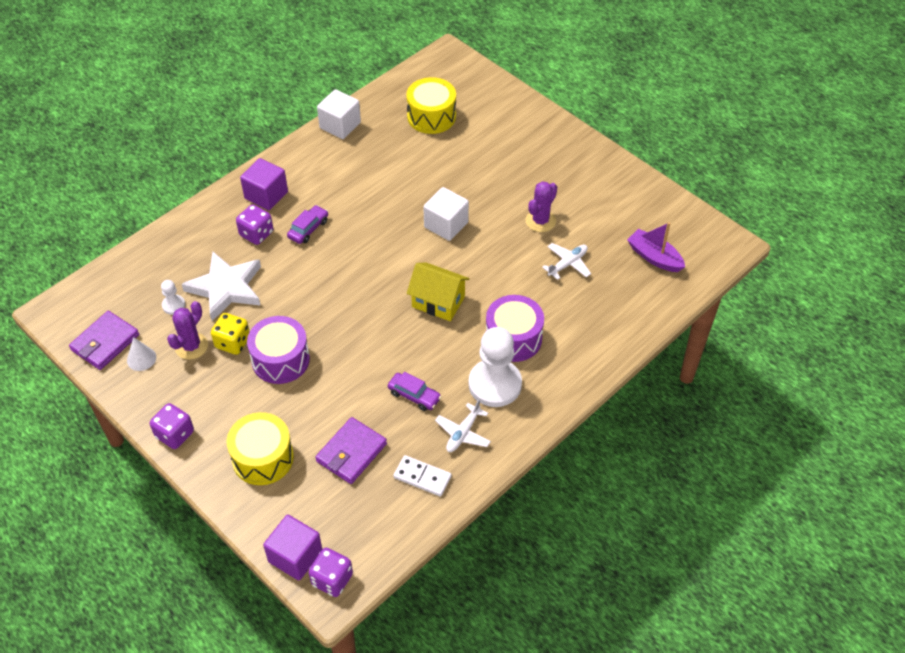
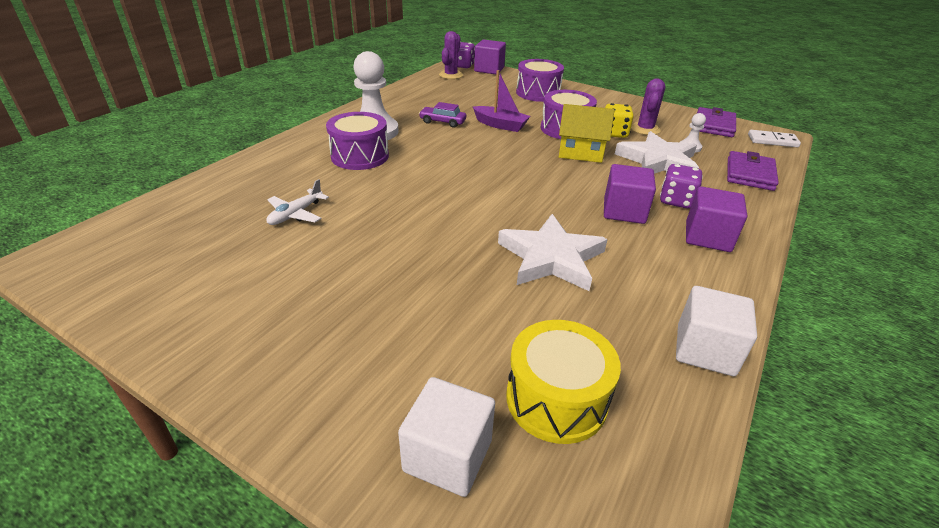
camera: 165 degrees right, 15 degrees down
white cone [127,337,156,371] -> none
purple dice [150,403,194,449] -> none
yellow drum [227,412,294,485] -> purple drum [516,59,564,102]
purple car [287,205,328,244] -> purple cube [604,164,656,224]
purple wallet [315,417,387,484] -> purple wallet moved to [727,151,779,191]
white domino [393,455,452,496] -> white domino moved to [748,130,801,147]
yellow house [407,263,470,321] -> yellow house moved to [559,104,614,163]
white cube [423,187,469,241] -> white cube moved to [398,377,495,497]
white plane [435,399,491,452] -> none
purple cactus [526,181,557,232] -> purple cactus moved to [439,31,463,79]
purple boat [627,222,685,272] -> purple boat moved to [473,70,530,132]
none -> white star [498,214,608,291]

